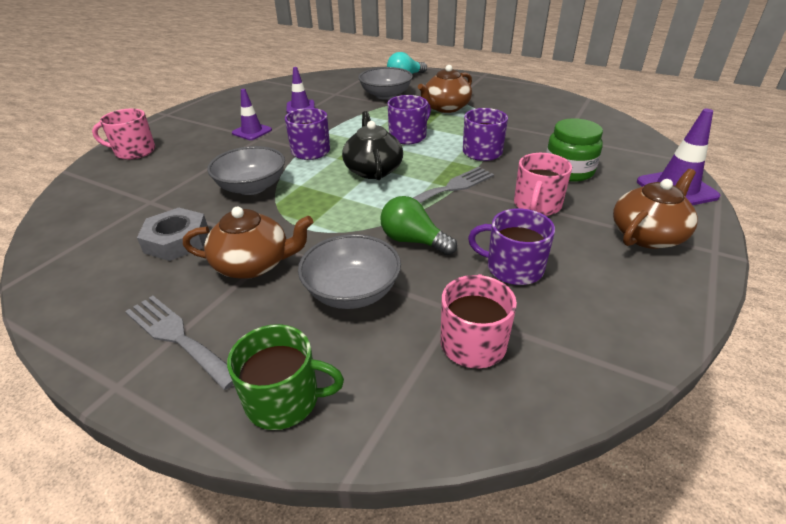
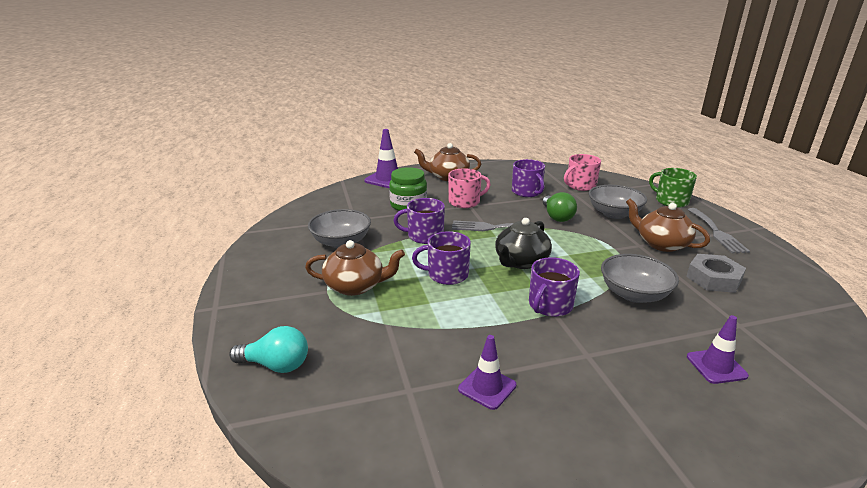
camera: 135 degrees left, 10 degrees down
pink mug [92,109,155,160] -> none
purple traffic cone [232,89,272,140] -> purple traffic cone moved to [687,315,749,384]
grey bowl [358,67,413,100] -> grey bowl moved to [308,209,371,248]

